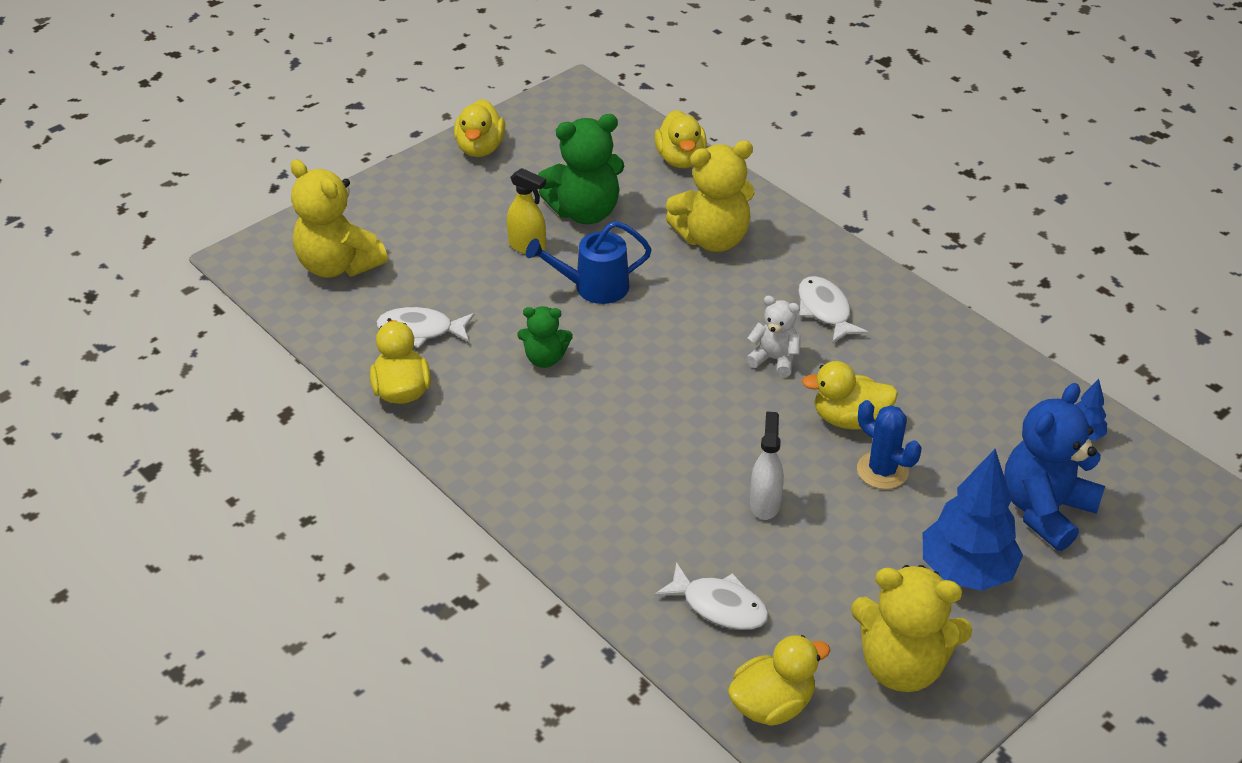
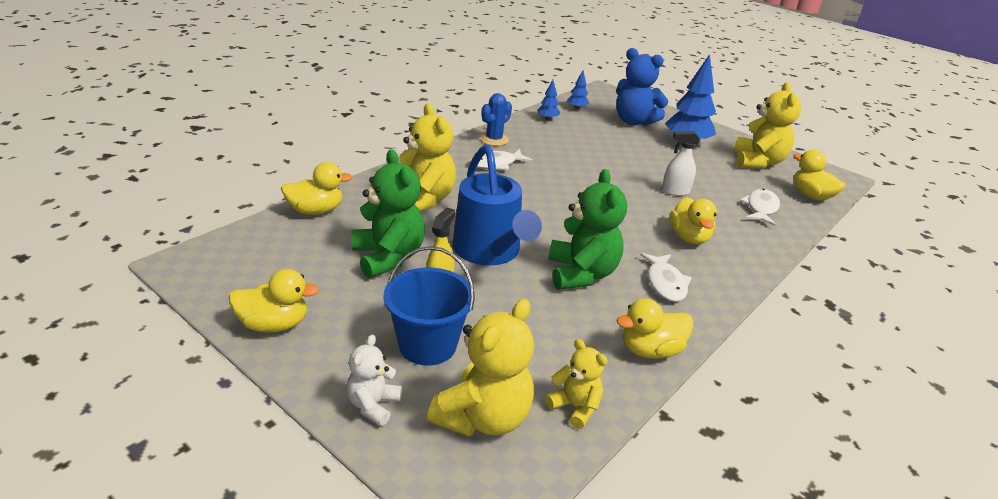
camera: 100 degrees left, 10 degrees down
white fish [376,307,475,348] -> white fish moved to [640,253,692,302]
green teddy bear [517,306,573,368] -> green teddy bear [548,169,627,290], size x1.80
blue watering can [526,221,652,304] -> blue watering can [452,145,542,265], size x1.56
white teddy bear [746,295,800,377] -> white teddy bear moved to [346,335,402,426]
yellow duck [802,361,898,430] -> yellow duck moved to [669,197,717,244]
blue cactus [857,400,921,489] -> blue cactus moved to [480,93,512,146]
none -> blue bucket [384,246,475,366]
none -> blue tree [537,80,560,120]
none -> yellow teddy bear [545,339,608,429]

